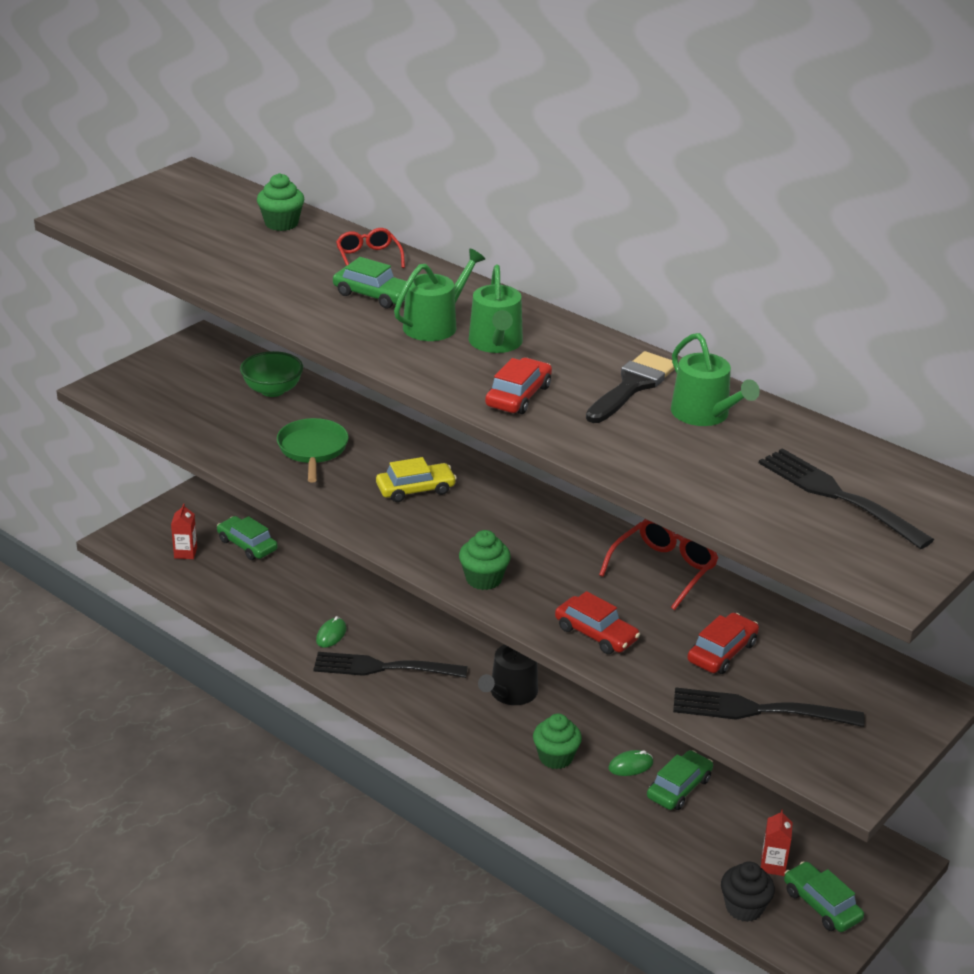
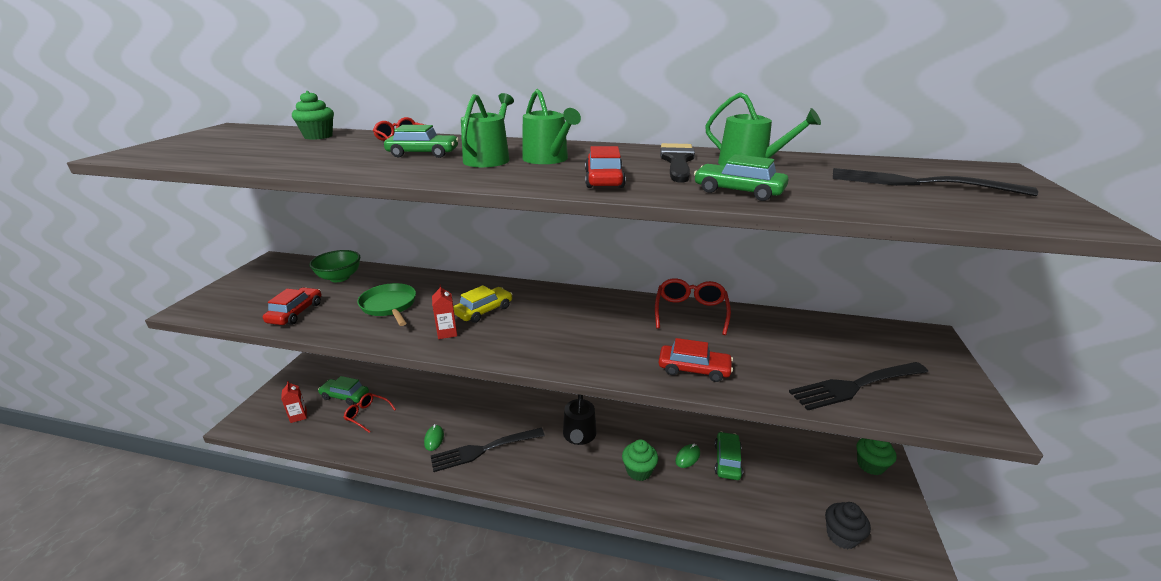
camera: 25 degrees left, 5 degrees down
green cupcake [459,530,511,590] -> green cupcake moved to [856,438,897,475]
red car [687,613,759,674] -> red car moved to [263,288,321,325]
red carton [761,809,793,876] -> red carton moved to [432,285,457,339]
green car [784,861,864,932] -> green car moved to [694,154,788,201]
none -> red glasses [344,393,396,433]

